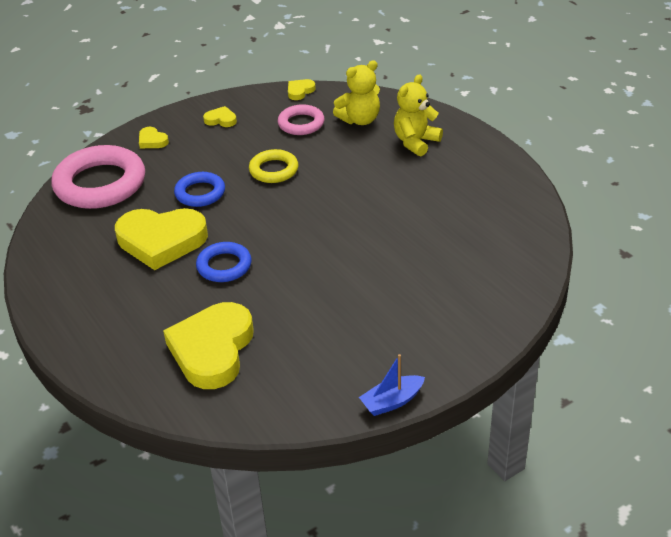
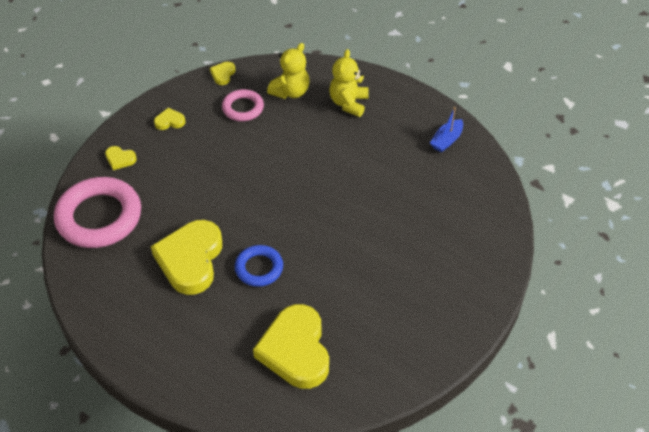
camera: 25 degrees left, 10 degrees up
yellow heart [115,208,208,270] -> yellow heart turned 120 degrees clockwise [151,220,222,295]
blue ring [174,172,225,207] -> none
yellow ring [249,149,298,183] -> none
blue boat [359,354,425,416] -> blue boat moved to [430,107,463,152]

